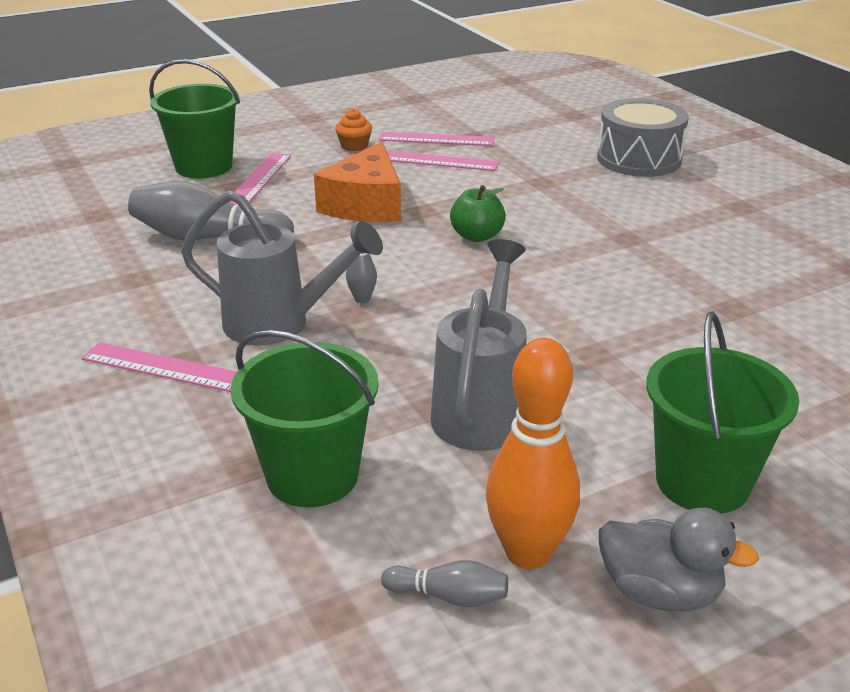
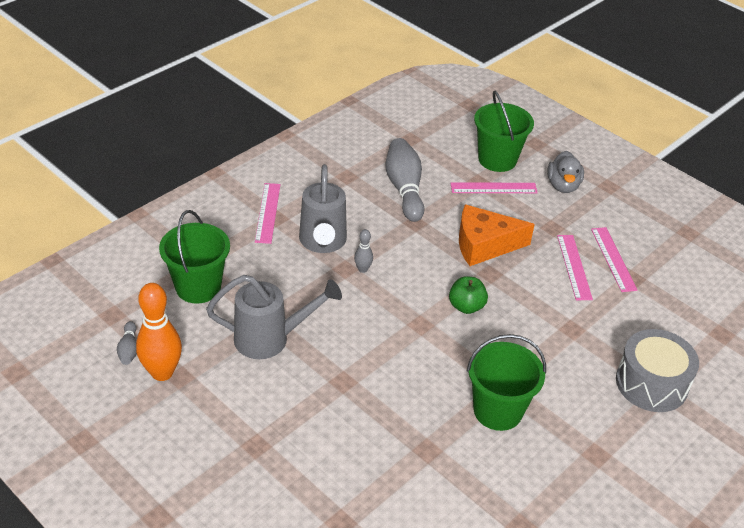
camera: 70 degrees right, 10 degrees up
orange cupcake [335,108,372,152] -> none
grey duck [599,508,759,612] -> grey duck moved to [547,151,584,193]
green bucket [646,311,799,514] -> green bucket moved to [467,334,546,431]

